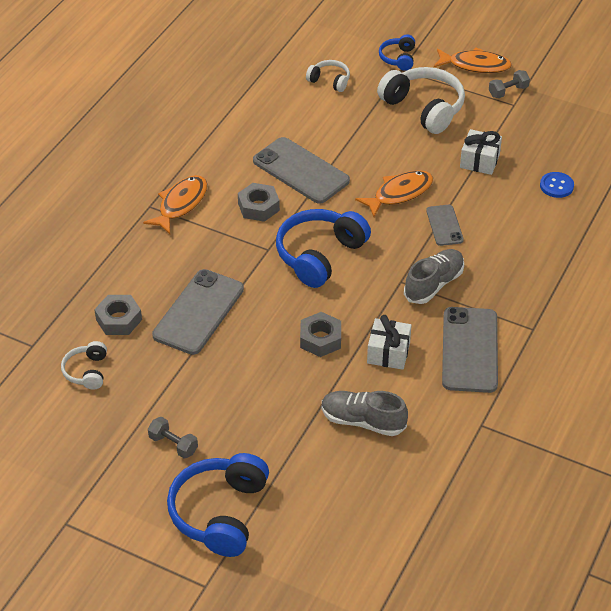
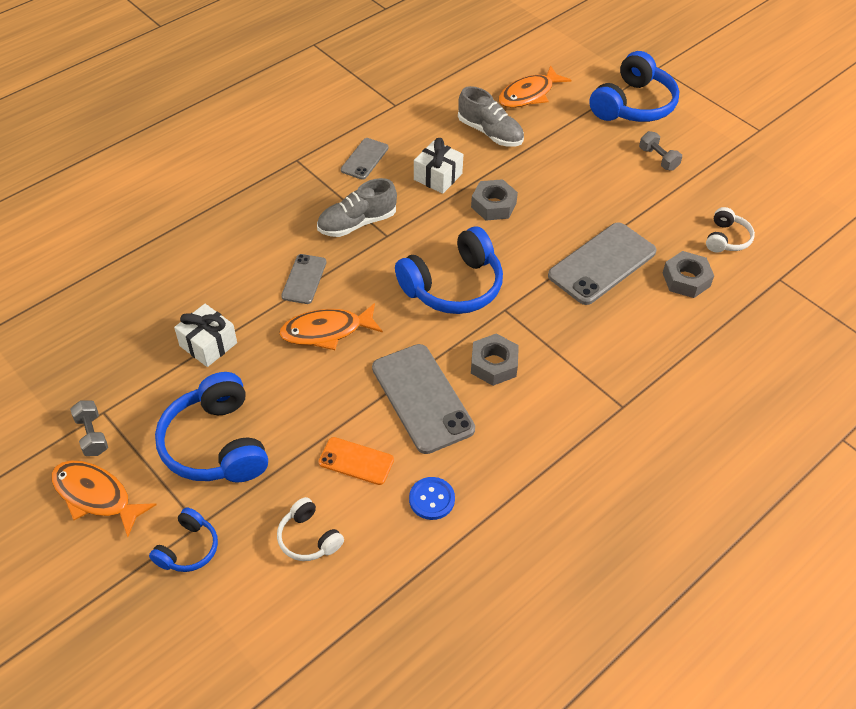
camera: 160 degrees left, 5 degrees up
orange fish [143,175,207,234] -> orange fish moved to [499,65,571,108]
white headphones [377,67,465,134] -> blue headphones [155,372,268,483]
grey phone [442,307,498,393] -> grey phone [341,138,389,180], size x0.55
grey dumbbell [489,70,530,98] -> grey dumbbell turned 75 degrees clockwise [70,400,108,456]
blue button [540,172,574,198] -> blue button moved to [409,477,455,520]
none -> orange phone [319,437,394,485]

